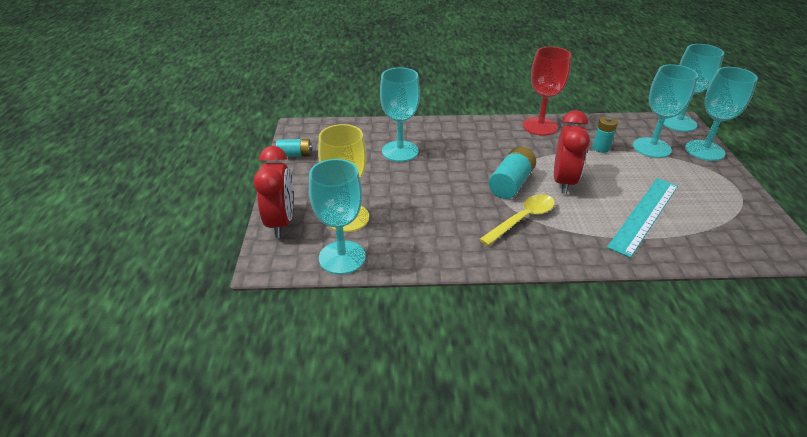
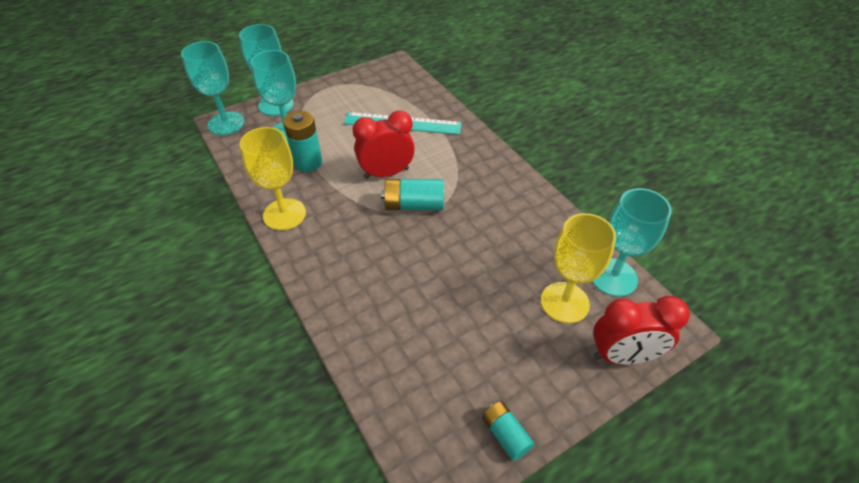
camera: 120 degrees left, 10 degrees up
red clock [254,146,293,238] -> red clock turned 150 degrees counterclockwise [593,296,690,365]
turquoise goblet [380,67,420,162] -> none
yellow spoon [479,194,555,246] -> none
red goblet [523,47,571,136] -> yellow goblet [239,127,306,230]
turquoise battery [592,116,618,153] -> turquoise battery [283,111,322,172], size x1.58

